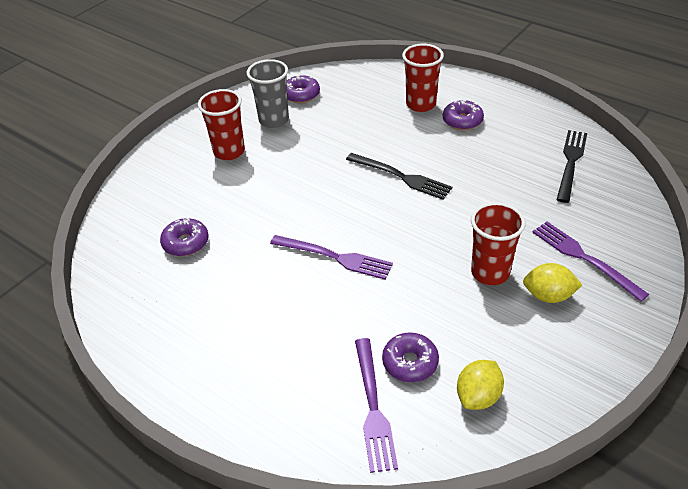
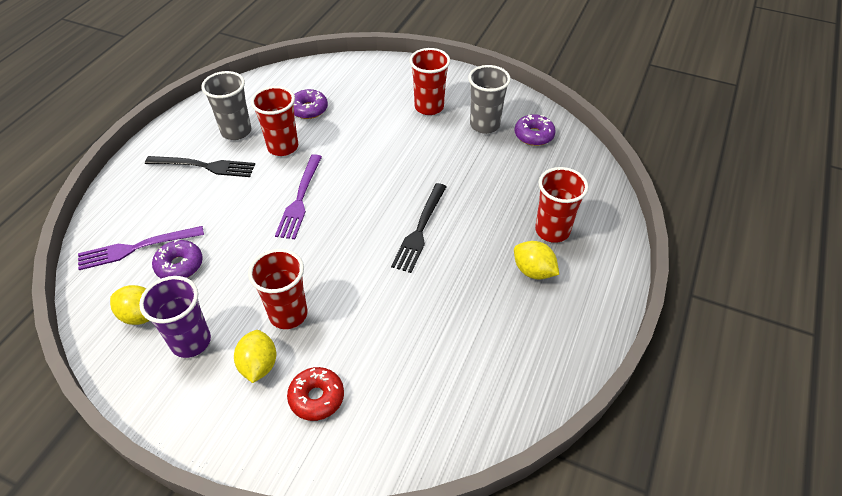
camera: 75 degrees right, 5 degrees up
purple donut [443,100,484,130] -> yellow lemon [514,241,559,279]
purple fork [532,222,649,302] -> red donut [287,367,344,421]
black fork [556,130,587,203] -> black fork moved to [145,156,255,177]
none -> purple cup [139,276,211,358]
none -> grey cup [201,71,251,140]
none -> red cup [251,86,298,156]

